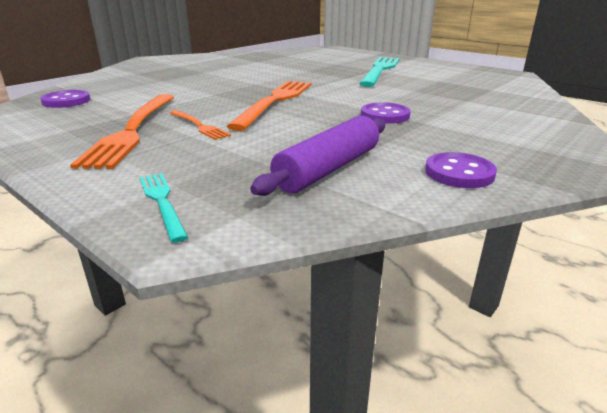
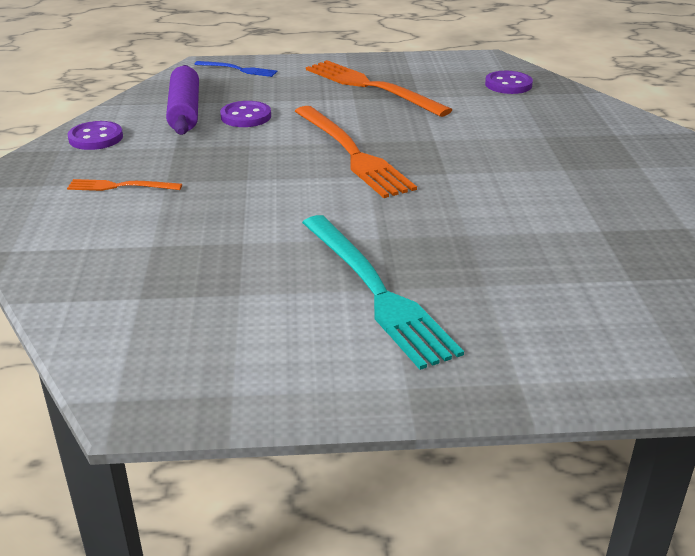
camera: 135 degrees right, 5 degrees up
turquoise fork [139,173,188,243] -> blue fork [194,61,277,77]
orange fork [170,110,231,140] -> orange fork moved to [67,179,182,191]
purple button [361,102,411,124] -> purple button moved to [220,101,271,127]

